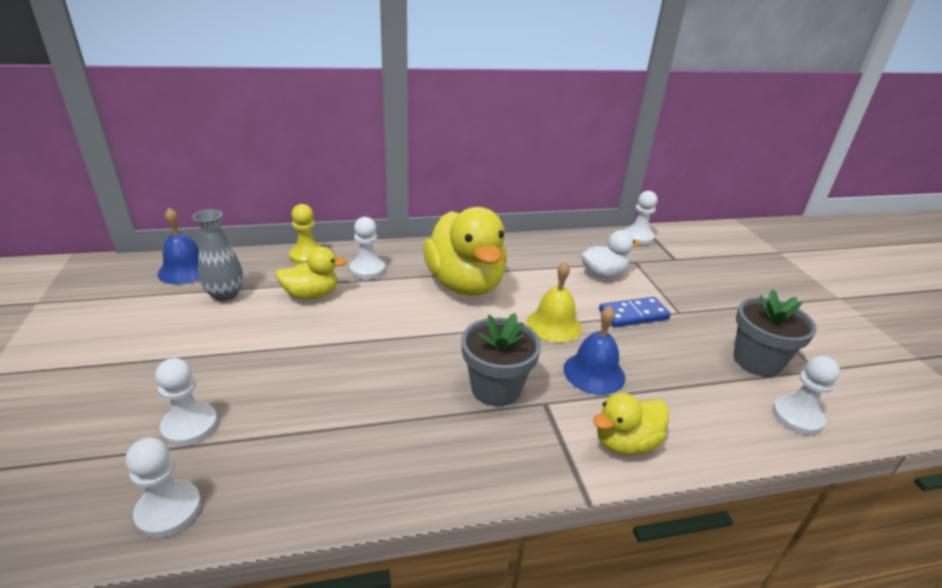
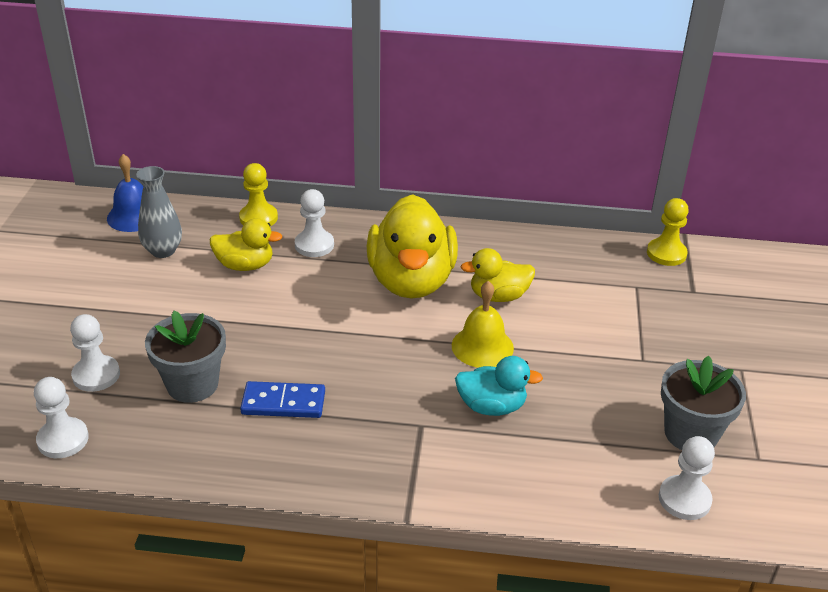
camera: 20 degrees right, 5 degrees up
grey flower pot [461,313,541,406] -> grey flower pot moved to [145,311,226,403]
blue bell [564,306,625,395] -> turquoise duck [455,356,543,416]
white duck [581,230,640,278] -> none
yellow duck [593,393,669,455] -> yellow duck moved to [460,248,535,302]
blue domino [599,297,671,327] -> blue domino moved to [240,381,325,418]
white pawn [624,191,658,245] -> yellow pawn [647,198,689,266]

